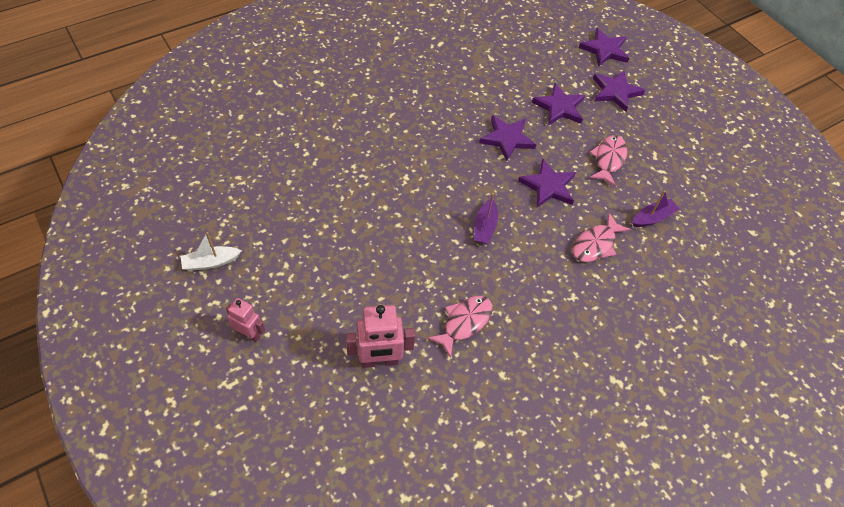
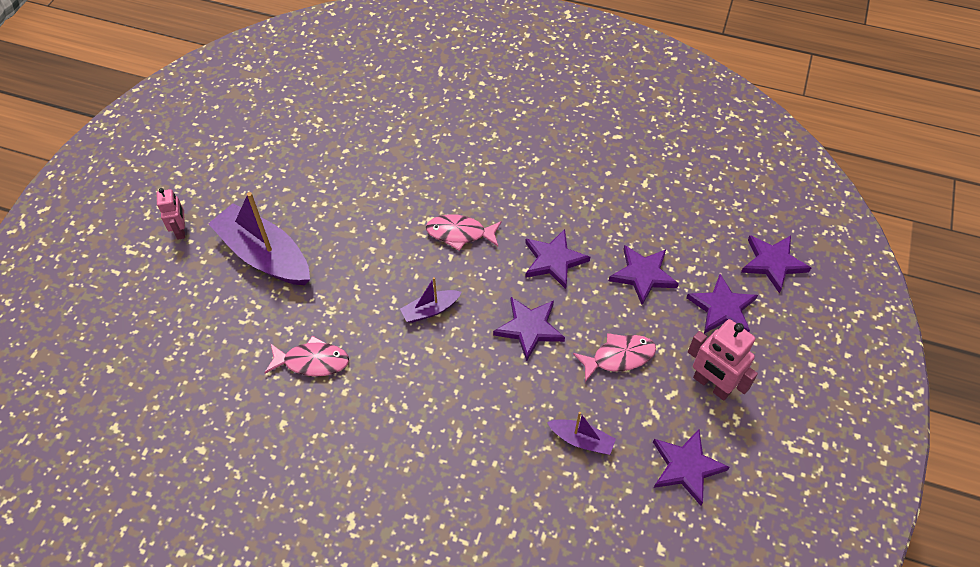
camera: 55 degrees right, 0 degrees up
white boat [181,232,242,271] -> none
pink robot [346,305,415,368] -> pink robot moved to [688,319,758,400]
pink fish [573,213,631,262] -> pink fish moved to [426,214,502,251]
none -> purple boat [208,192,310,286]
none -> purple star [653,429,730,506]

